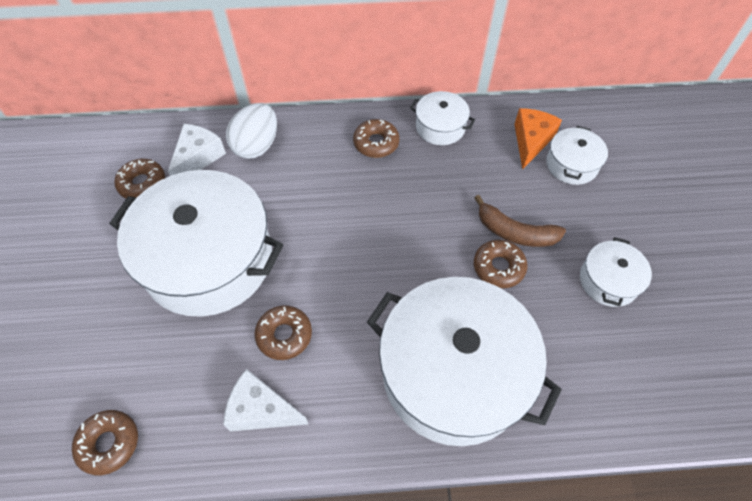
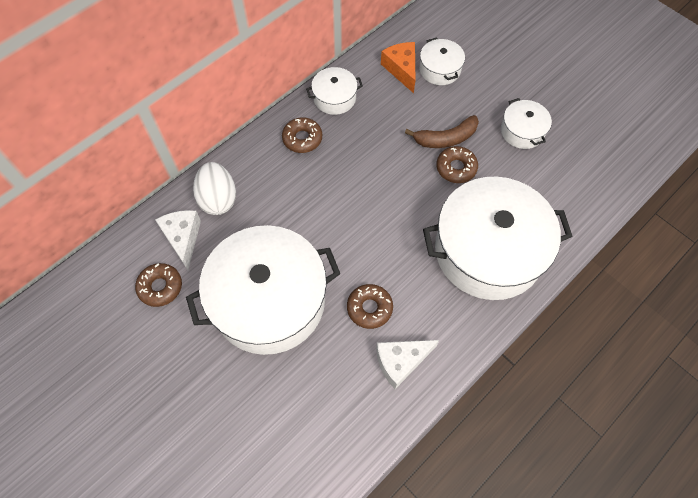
camera: 40 degrees left, 5 degrees up
brown donut [72,410,138,475] -> none

